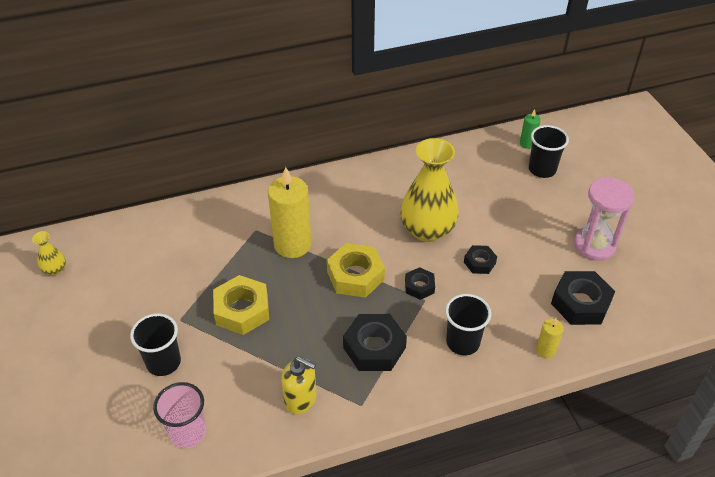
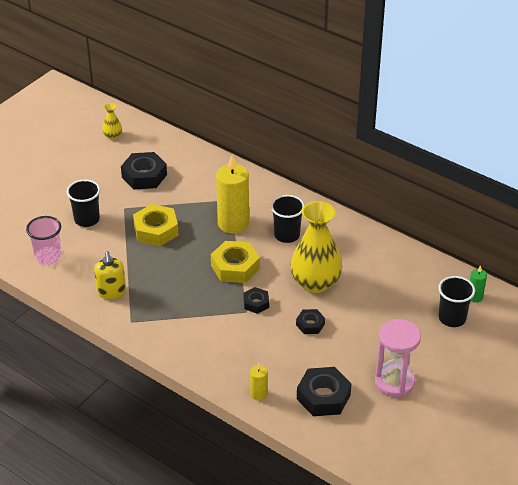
camera: 55 degrees right, 5 degrees down
black nut [343,314,407,371] -> black nut moved to [121,152,167,190]
black cup [445,294,491,355] -> black cup moved to [271,195,305,243]

